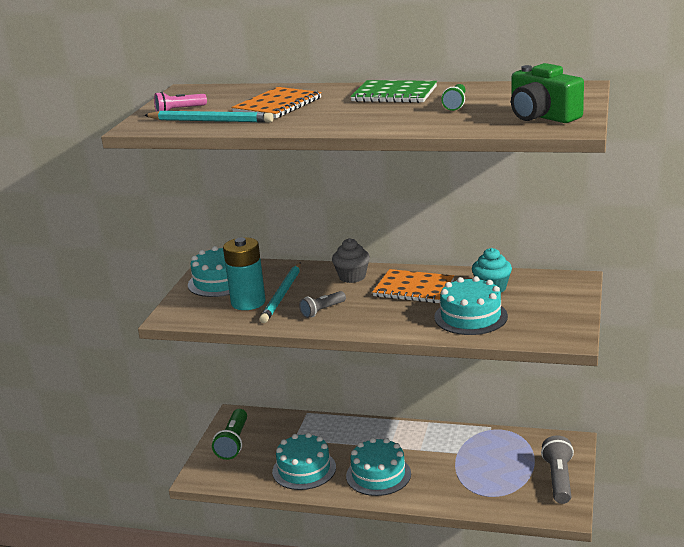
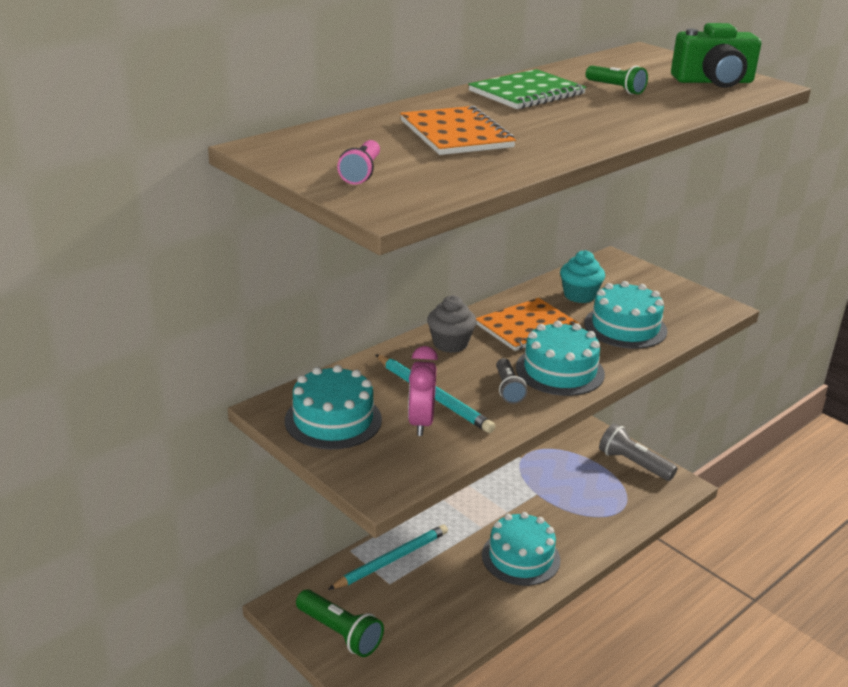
camera: 60 degrees left, 5 degrees up
turquoise pencil [144,111,273,123] -> turquoise pencil moved to [328,525,448,590]
turquoise battery [223,237,266,310] -> pink clock [408,346,438,436]
turquoise cake [272,433,336,490] -> turquoise cake moved to [516,321,605,396]

